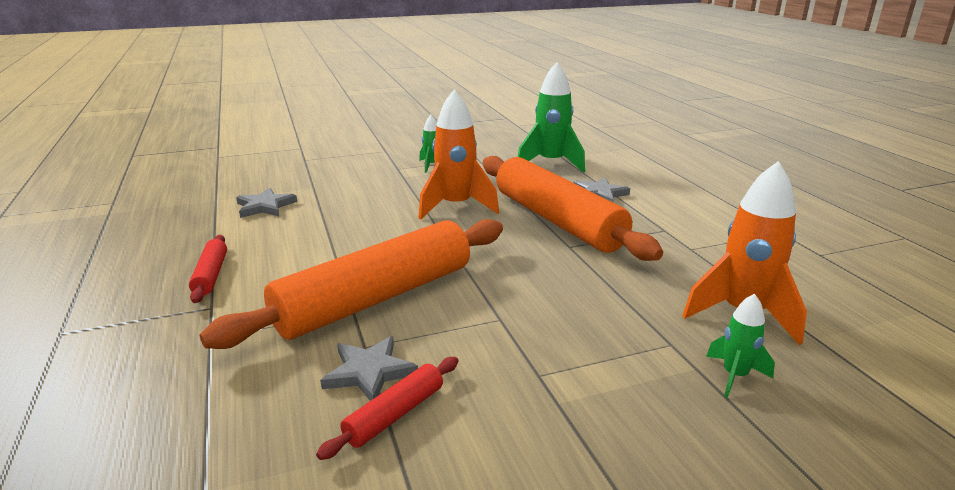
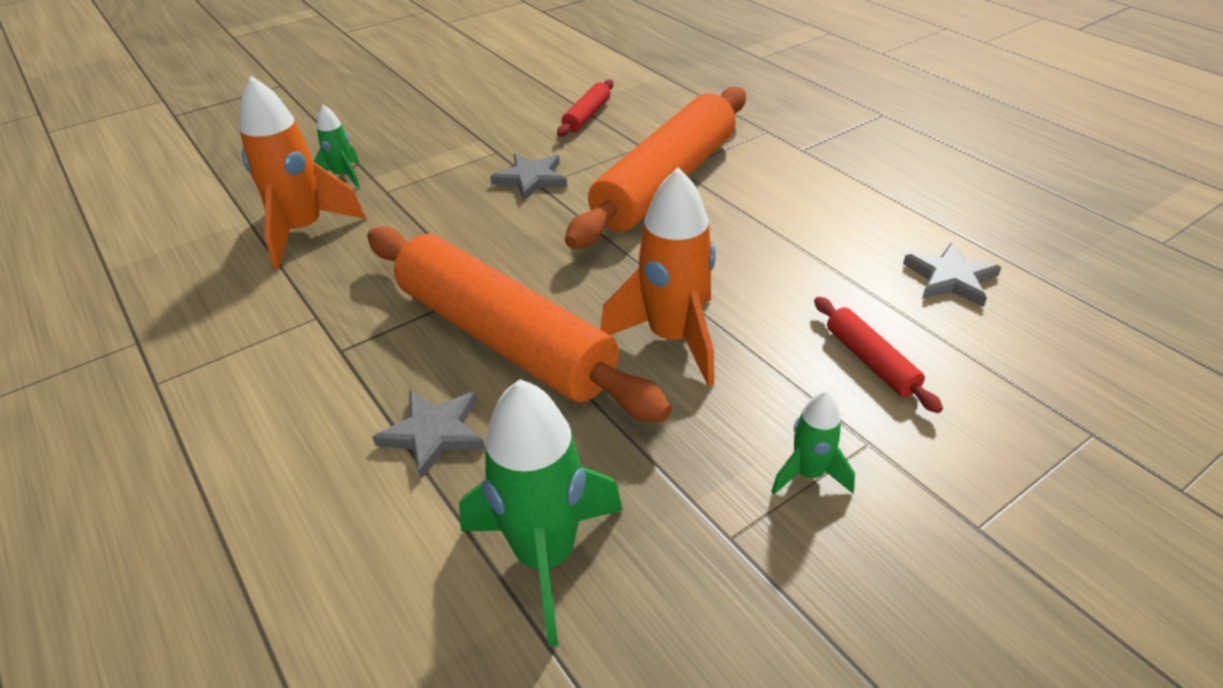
camera: 165 degrees right, 15 degrees up
red rolling pin [189,235,227,303] -> red rolling pin moved to [814,297,943,413]
grey star [320,336,418,401] -> grey star moved to [490,154,567,201]

